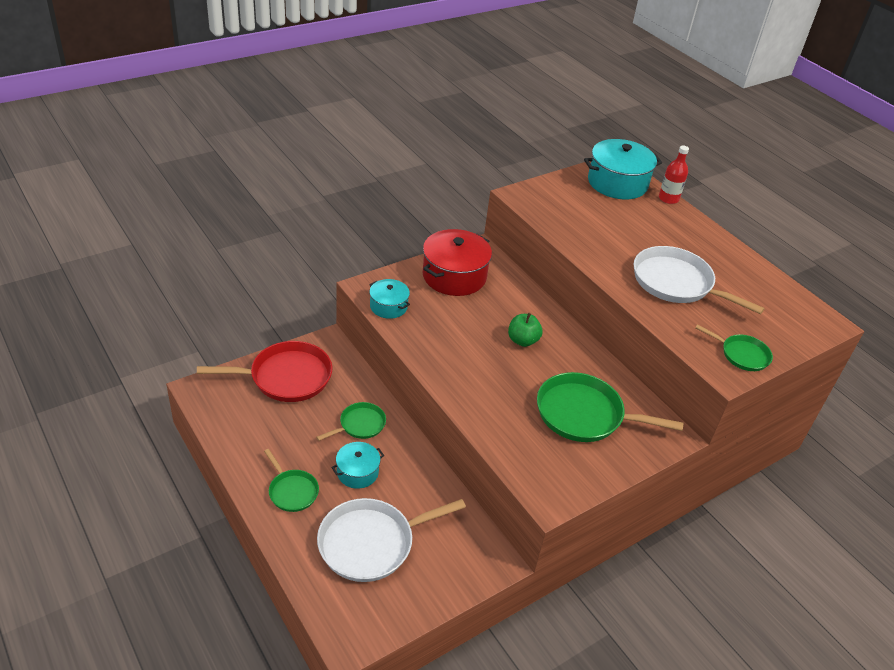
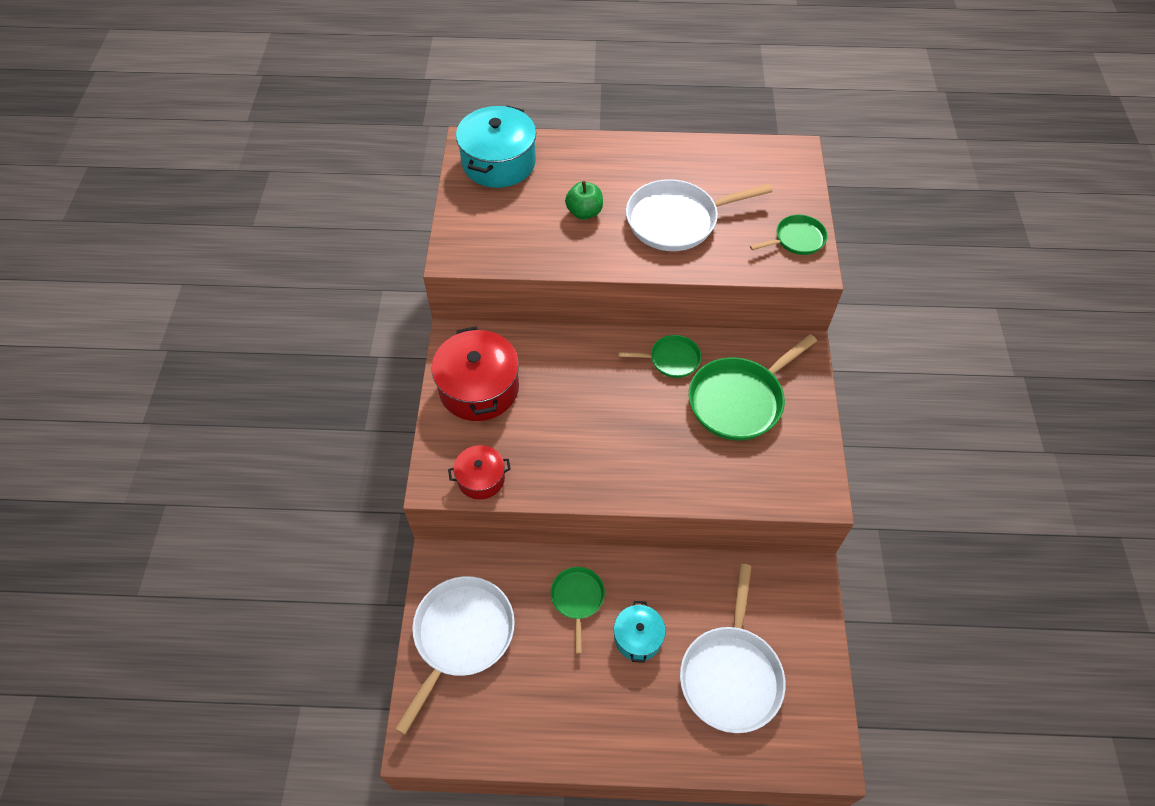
camera: 50 degrees left, 15 degrees up
red pan [197,341,332,402] -> white pan [395,576,515,735]
green pan [264,449,319,512] -> green pan moved to [618,335,701,378]
turquoise pot [369,279,410,319] -> red pot [448,445,511,500]
green apple [508,313,542,347] -> green apple moved to [565,181,603,220]
red bottle [659,146,689,204] -> none

